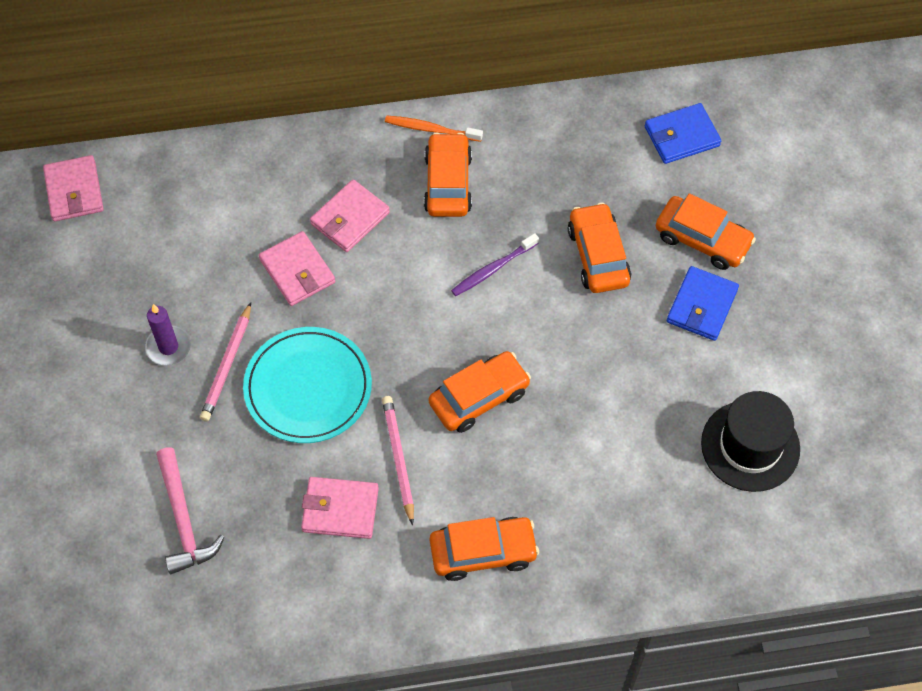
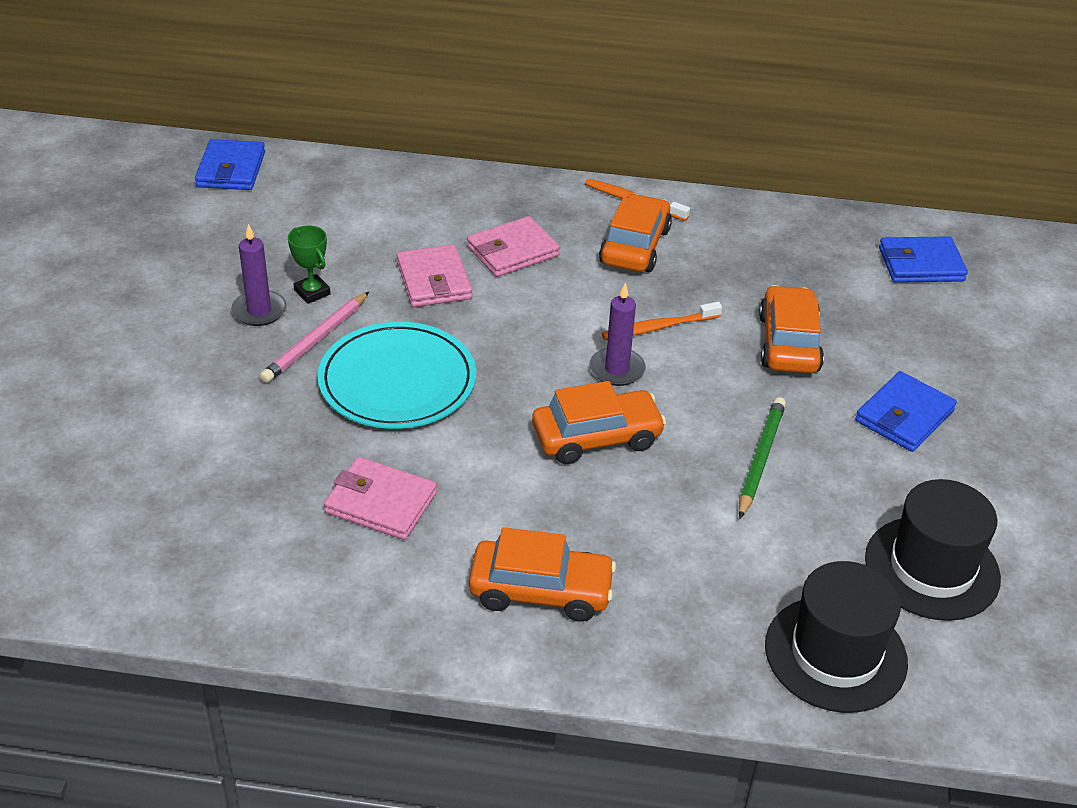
camera: 15 degrees right, 20 degrees down
pink wallet [43,155,104,221] -> blue wallet [195,139,265,190]
pink hammer [156,447,225,574] -> none
pink pencil [382,396,414,525] -> none
purple toothbrush [451,233,539,296] -> orange toothbrush [602,302,722,340]
orange car [656,193,756,270] -> none
none -> green trophy [288,225,331,304]
none -> purple candle [589,282,646,386]
none -> green pencil [739,397,786,519]
none -> black hat [765,561,908,713]

